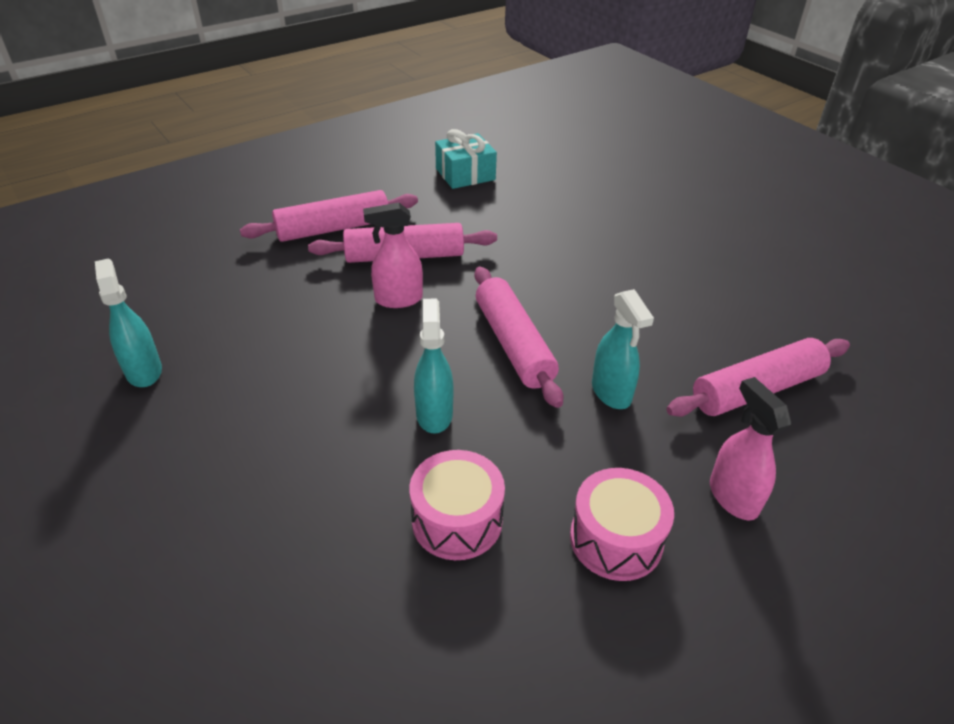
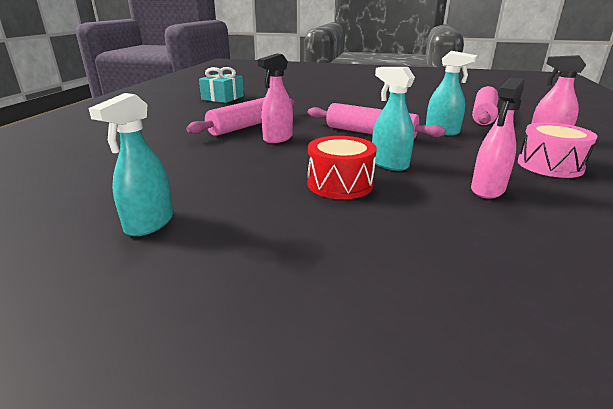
camera: 40 degrees left, 15 degrees down
turquoise spray bottle [95,258,162,387] -> turquoise spray bottle turned 90 degrees counterclockwise [88,93,173,236]
pink rolling pin [240,190,418,242] -> none
pink drum [409,450,505,560] -> pink spray bottle [471,77,524,199]
none -> red drum [308,136,377,199]

